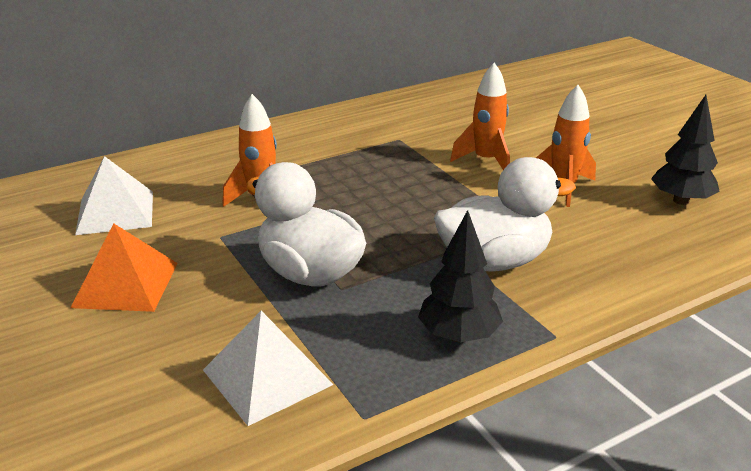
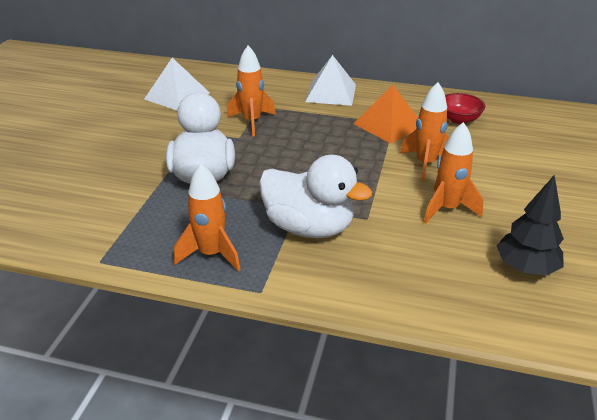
camera: 45 degrees right, 5 degrees up
orange pyramid [71,223,178,312] -> orange pyramid moved to [354,85,418,143]
white pyramid [203,311,334,426] -> white pyramid moved to [305,55,356,106]
black tree [418,210,503,342] -> orange rocket [174,164,241,271]
none -> red bowl [445,93,485,124]

